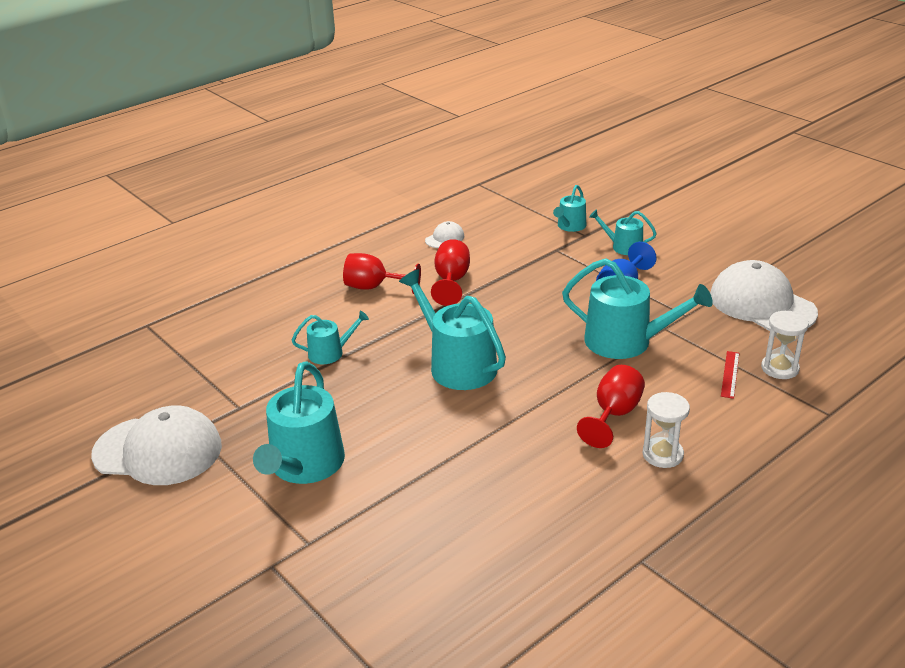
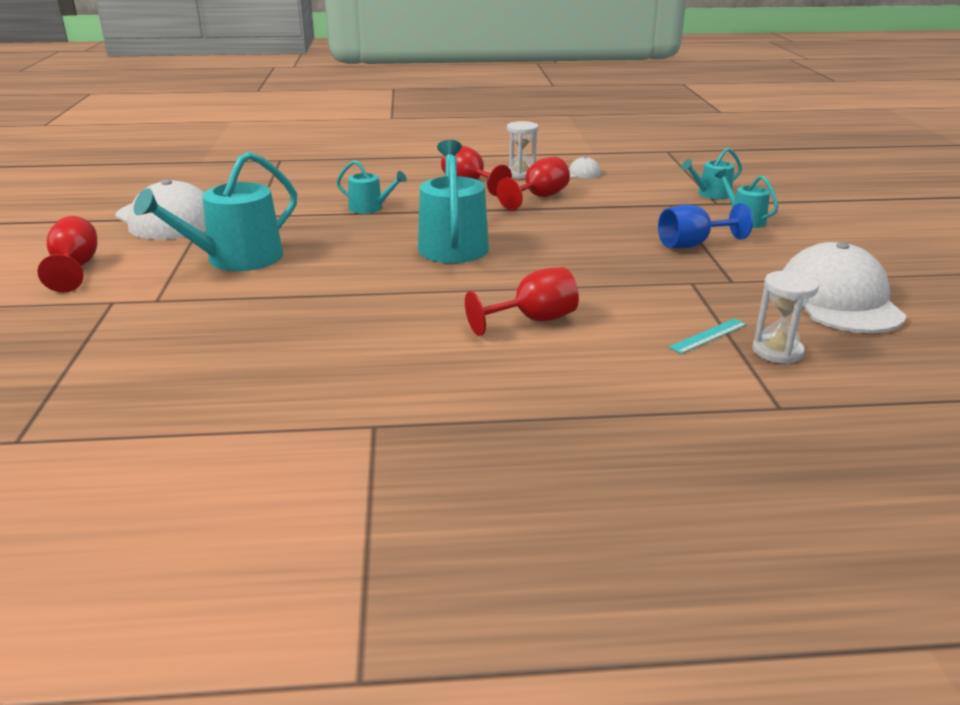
camera: 35 degrees right, 5 degrees down
turquoise watering can [562,258,713,359] -> none
white hourglass [643,392,690,468] -> white hourglass moved to [507,121,538,179]
red ruler [721,351,739,399] -> turquoise ruler [669,318,747,354]
none -> red goblet [38,216,97,292]

